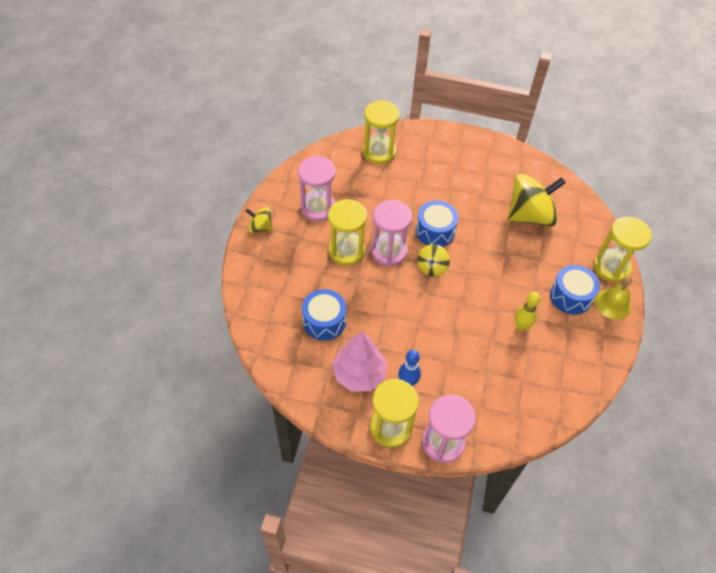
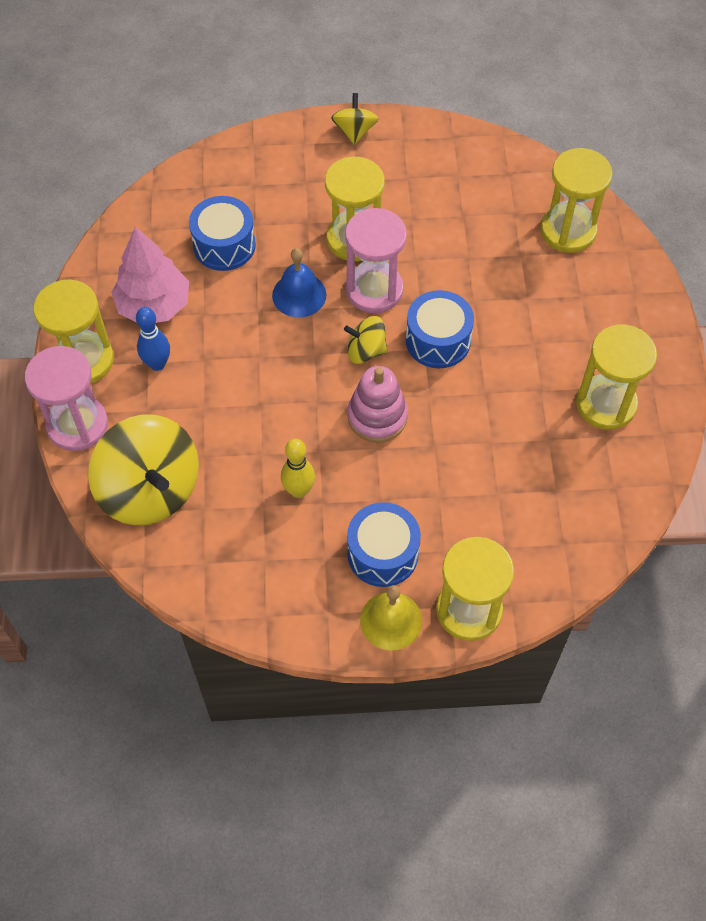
camera: 75 degrees right, 5 degrees up
pink hourglass [298,156,336,221] -> none
yellow spinning top [508,174,566,226] -> yellow spinning top moved to [88,415,199,525]
none -> blue bell [272,248,327,318]
none -> pink stacking toy [348,366,408,442]
none -> yellow hourglass [576,325,657,430]

